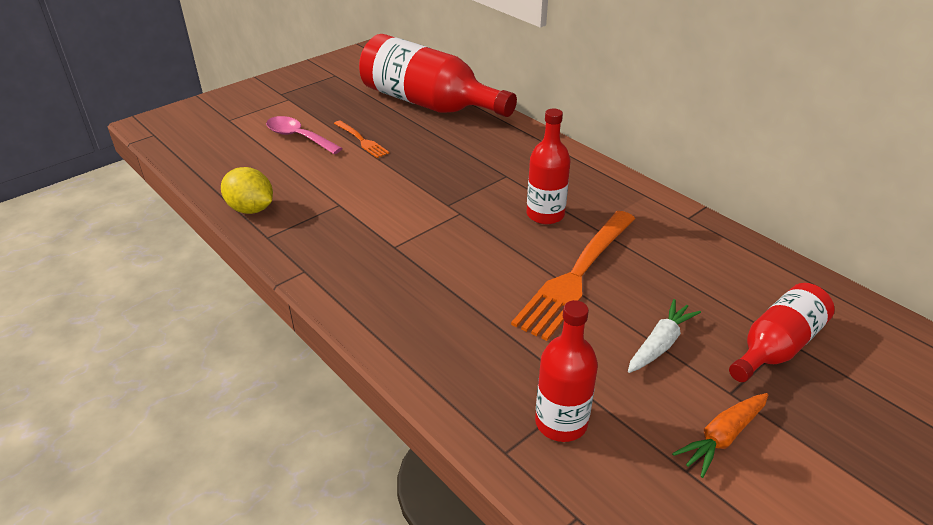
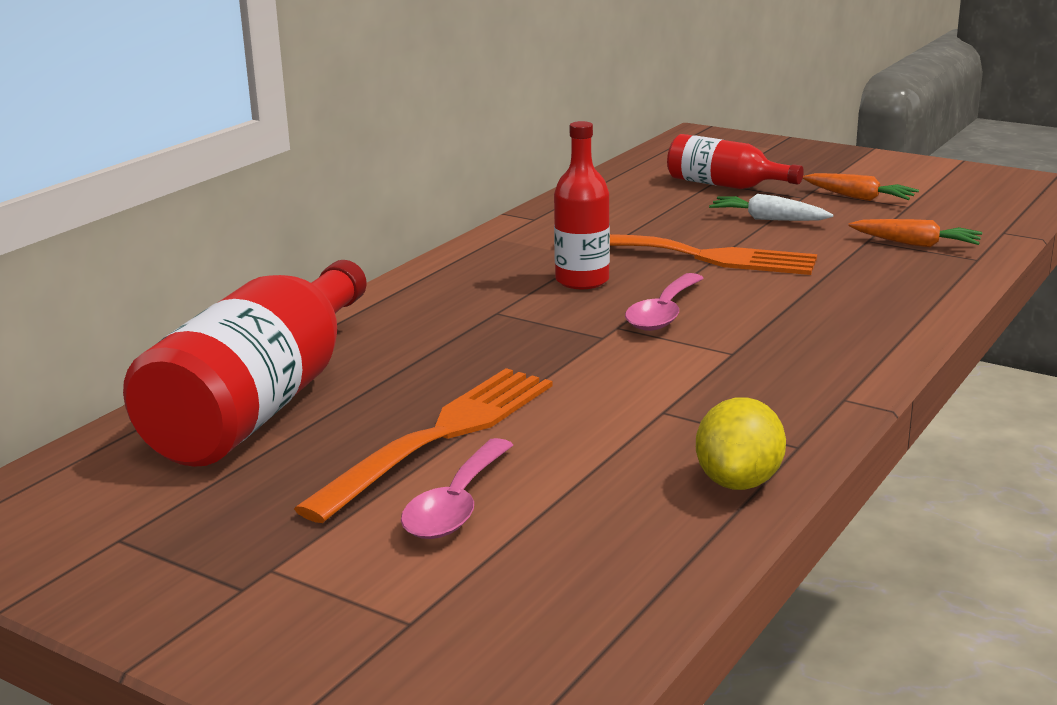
camera: 105 degrees left, 15 degrees down
orange fork [334,120,390,158] -> orange fork [294,368,553,523], size x2.01
red bottle [535,300,598,442] -> orange carrot [848,219,982,247]
none -> pink spoon [625,273,703,331]

